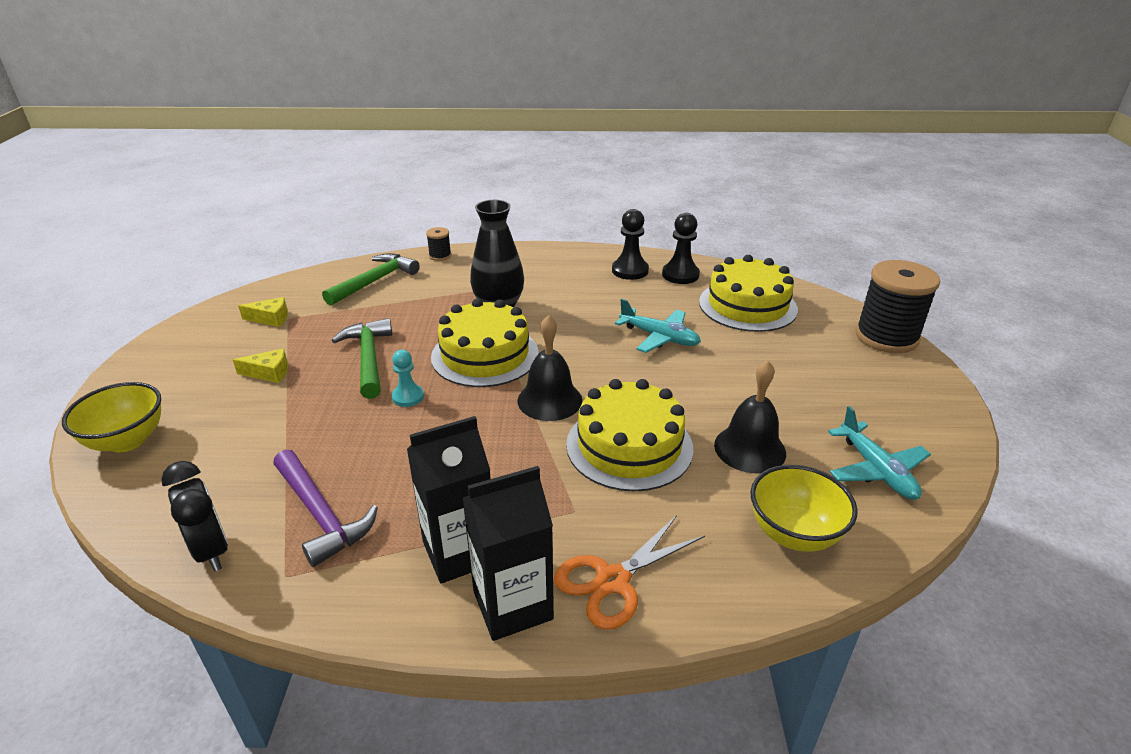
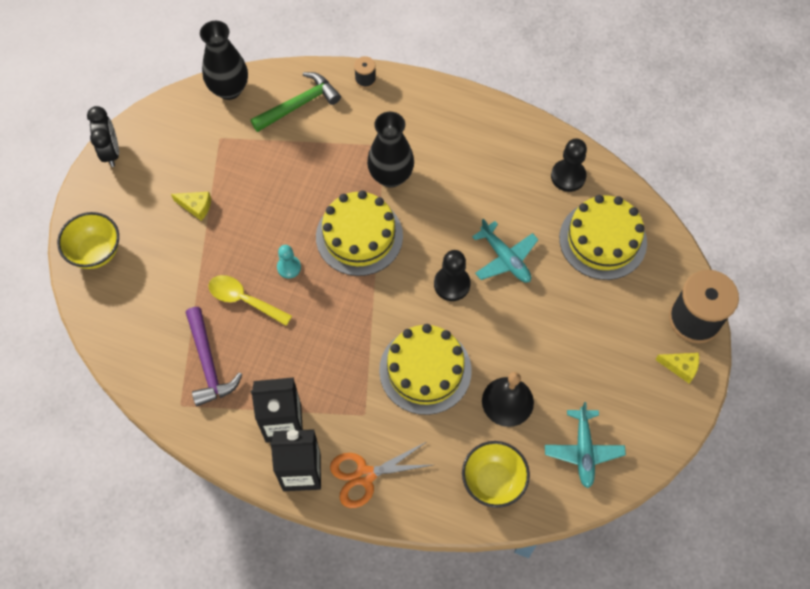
camera: 20 degrees right, 30 degrees up
black clock [161,461,228,571] -> black clock moved to [87,106,119,167]
yellow cheese [238,297,288,327] -> yellow cheese moved to [655,353,699,383]
green hammer [332,318,393,399] -> none
black bell [517,315,582,421] -> none
black pawn [612,209,649,280] -> black pawn moved to [434,250,471,301]
none -> black vase [200,21,248,100]
none -> yellow spoon [208,275,292,326]

